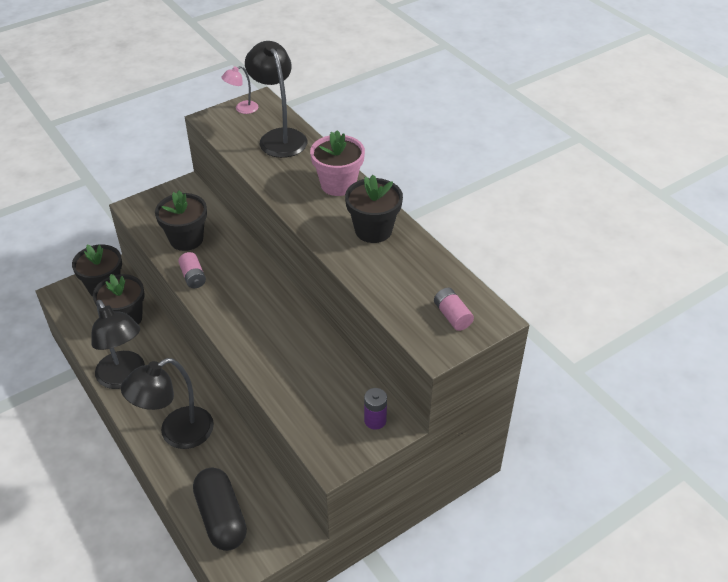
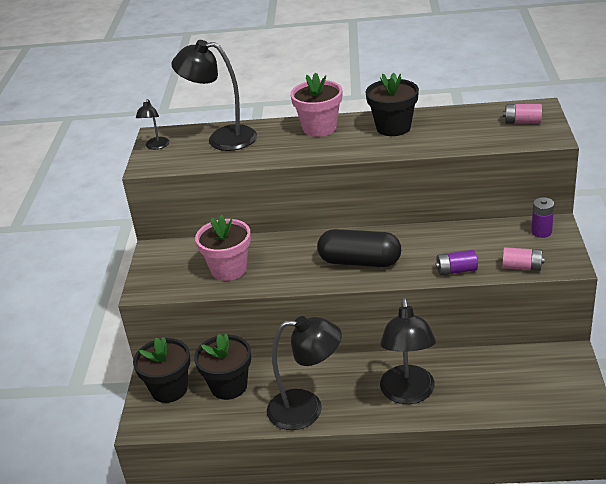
camera: 50 degrees left, 10 degrees down
black flower pot [155,191,207,251] -> pink flower pot [195,215,251,281]
pink battery [178,252,206,288] -> pink battery moved to [502,247,545,271]
black capsule [193,468,247,551] -> black capsule moved to [317,229,401,267]
pink lamp [221,66,258,114] -> black lamp [136,99,169,150]
none -> purple battery [435,250,478,275]

